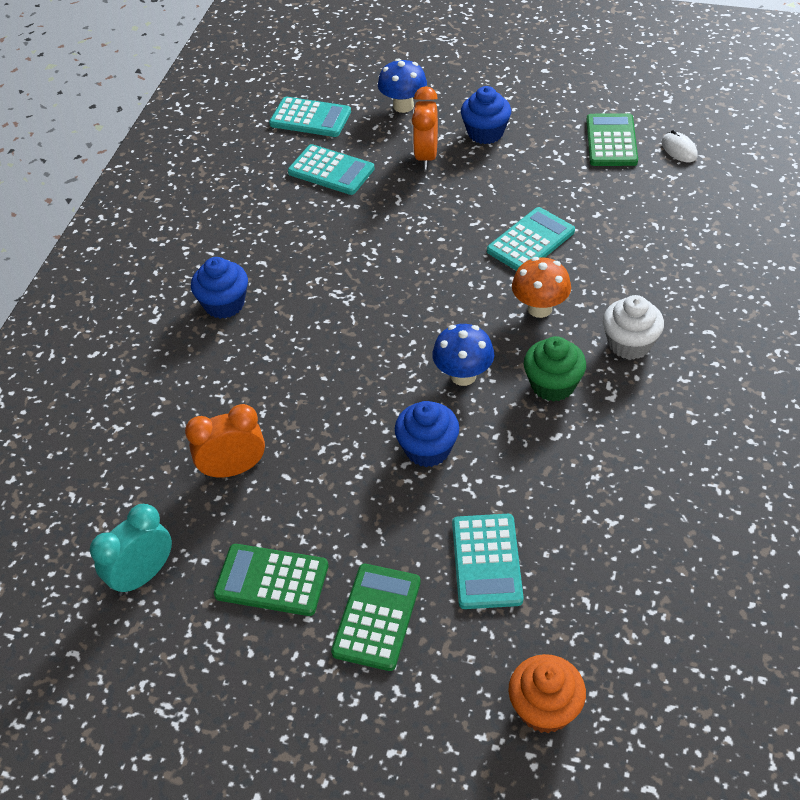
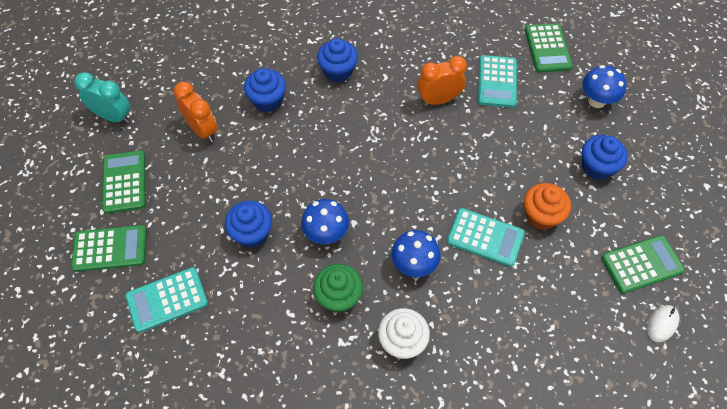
camera: 65 degrees right, 10 degrees up
turquoise calculator [269,97,351,137] -> green calculator [525,24,573,73]
orange clock [412,86,438,170] -> orange clock moved to [417,56,467,105]
orange cupcake [508,654,586,733] -> orange cupcake moved to [524,183,571,230]
orange mushroom [512,257,571,318] -> blue mushroom [391,230,440,277]
none -> blue cupcake [244,68,286,112]

